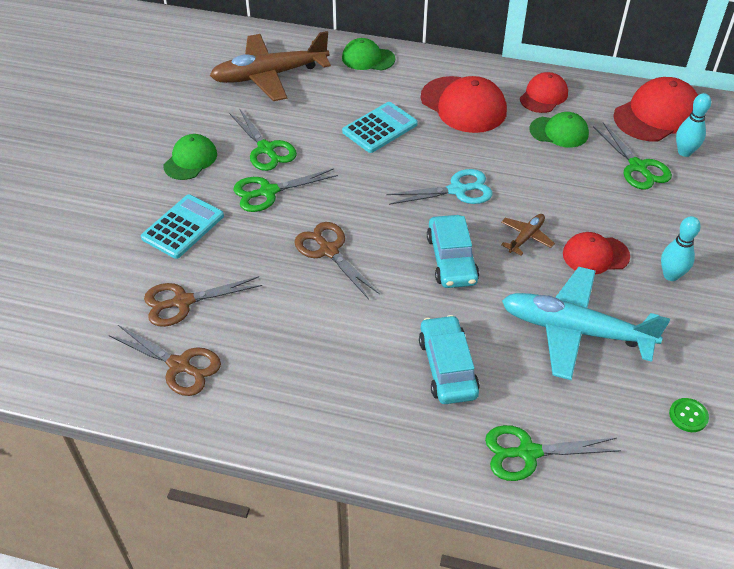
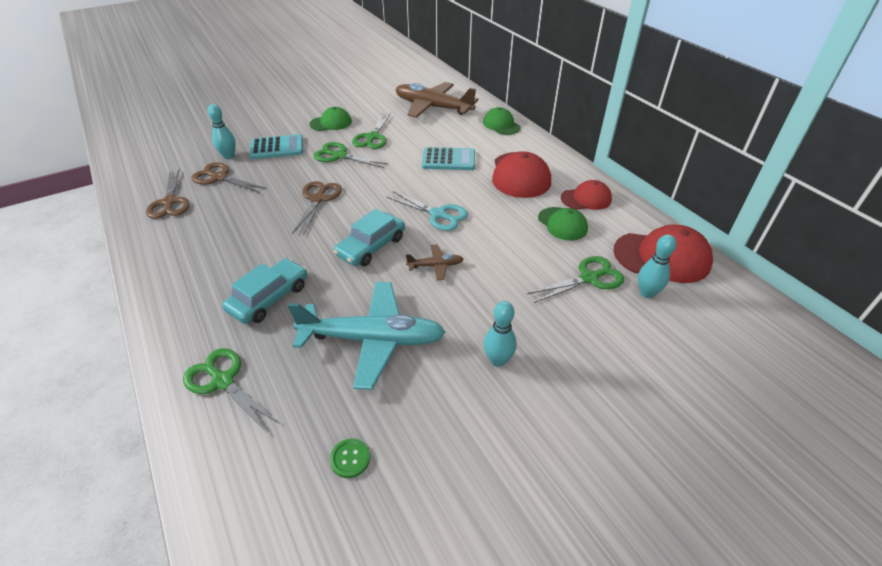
camera: 45 degrees right, 5 degrees down
turquoise plane [502,267,670,380] -> turquoise plane turned 120 degrees clockwise [288,282,446,390]
red cap [563,232,630,275] -> none
green scissors [593,123,672,190] -> green scissors turned 135 degrees counterclockwise [527,256,624,303]
none -> turquoise bowling pin [208,104,236,159]

